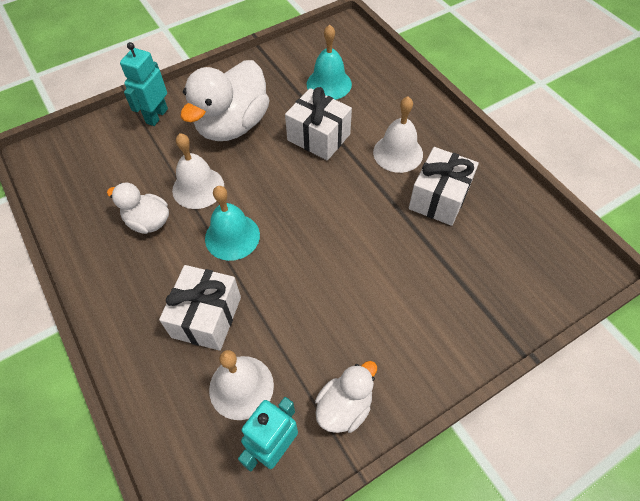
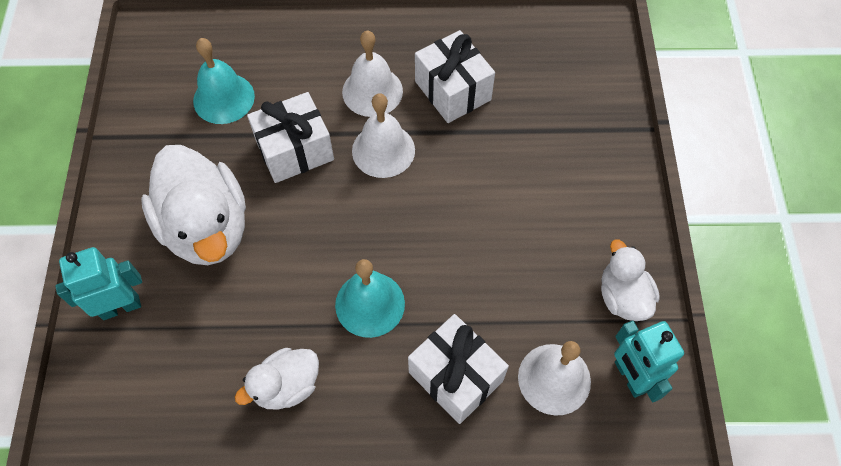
camera: 60 degrees left, 5 degrees up
turquoise robot [120,42,168,126] -> turquoise robot turned 105 degrees clockwise [55,247,142,320]
white bell [172,133,224,209] -> white bell moved to [352,93,415,178]

